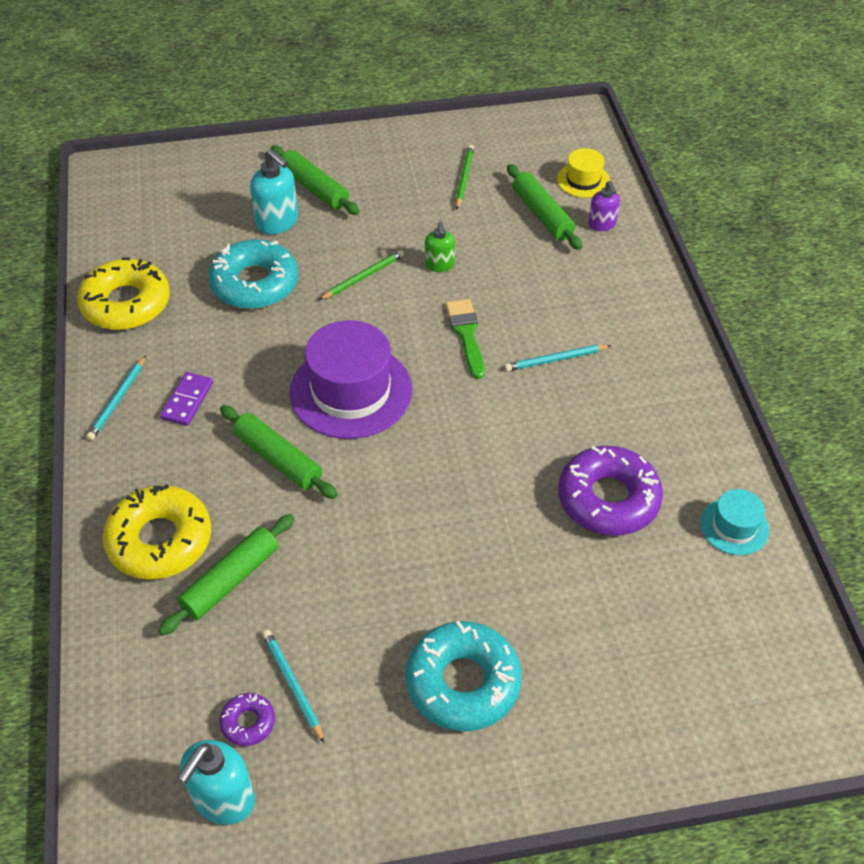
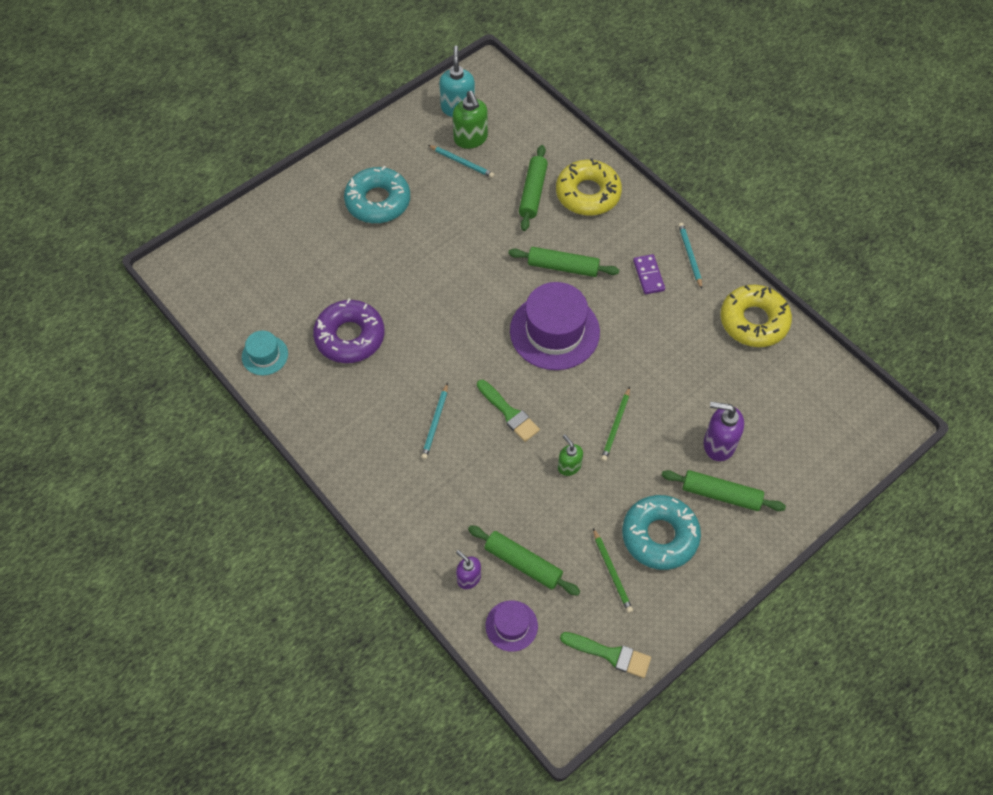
camera: 150 degrees right, 10 degrees up
turquoise donut [208,239,298,309] -> turquoise donut moved to [622,495,701,570]
purple donut [219,693,275,746] -> green soap dispenser [453,91,488,149]
turquoise soap dispenser [250,149,298,235] -> purple soap dispenser [704,402,744,461]
turquoise pencil [505,345,612,371] -> turquoise pencil turned 150 degrees clockwise [421,383,448,460]
yellow hat [557,148,610,198] -> purple hat [486,600,538,652]
none -> green brush [560,632,651,678]

